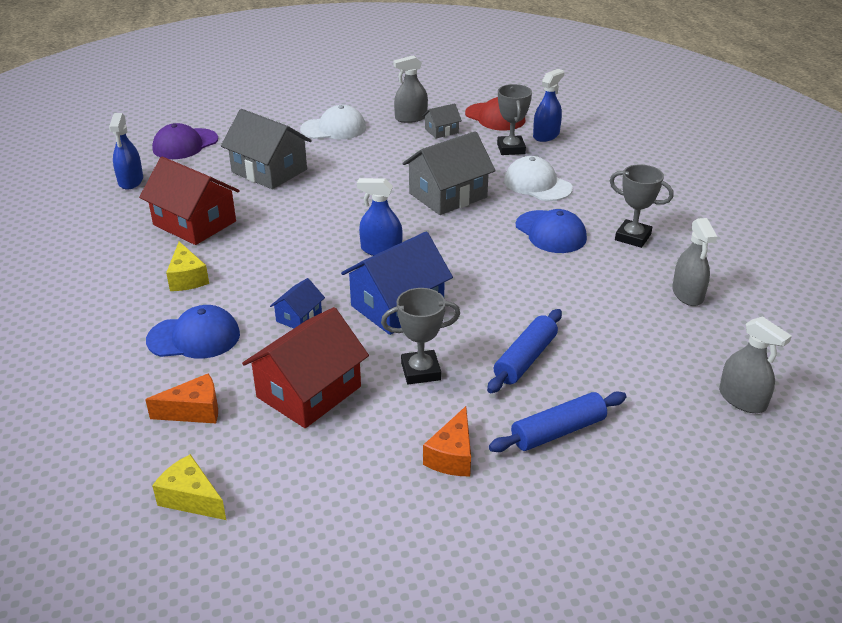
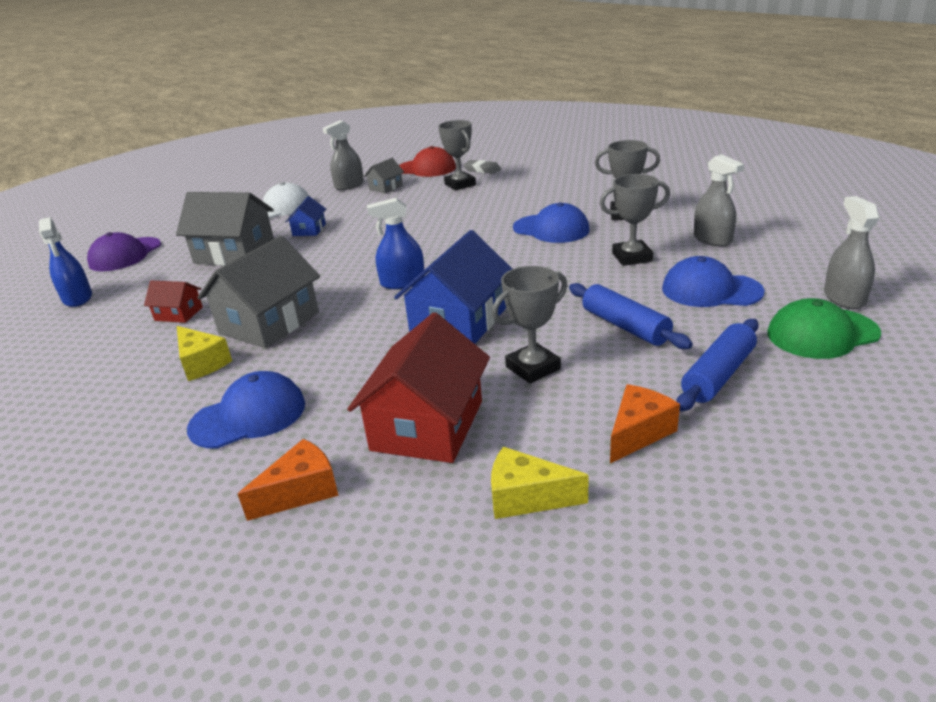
camera: 20 degrees left, 5 degrees down
red house [139,157,240,245] -> red house [144,281,203,323], size x0.49
yellow cheese [152,454,226,520] -> yellow cheese moved to [491,447,589,519]
blue house [270,278,325,328] -> blue house moved to [286,196,326,236]
grey house [402,131,496,215] -> grey house moved to [197,236,320,348]
orange cheese [423,406,471,476] -> orange cheese turned 135 degrees counterclockwise [610,384,680,463]
blue rolling pin [487,309,562,393] -> blue rolling pin turned 45 degrees counterclockwise [569,283,693,349]
white cap [504,156,573,201] -> none
blue spray bottle [533,69,564,142] -> grey eraser [463,160,501,174]
grey spray bottle [719,316,792,413] -> grey spray bottle turned 120 degrees counterclockwise [824,196,879,309]
none -> grey trophy [599,174,670,266]
none -> blue cap [662,256,765,307]
none -> green cap [767,298,881,359]

